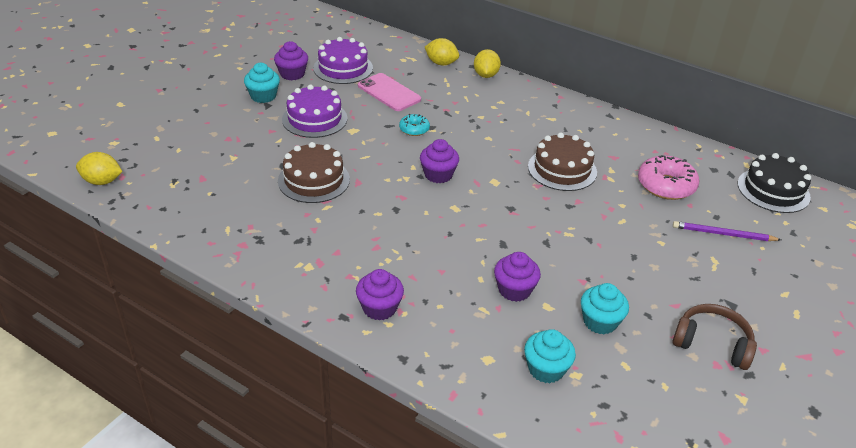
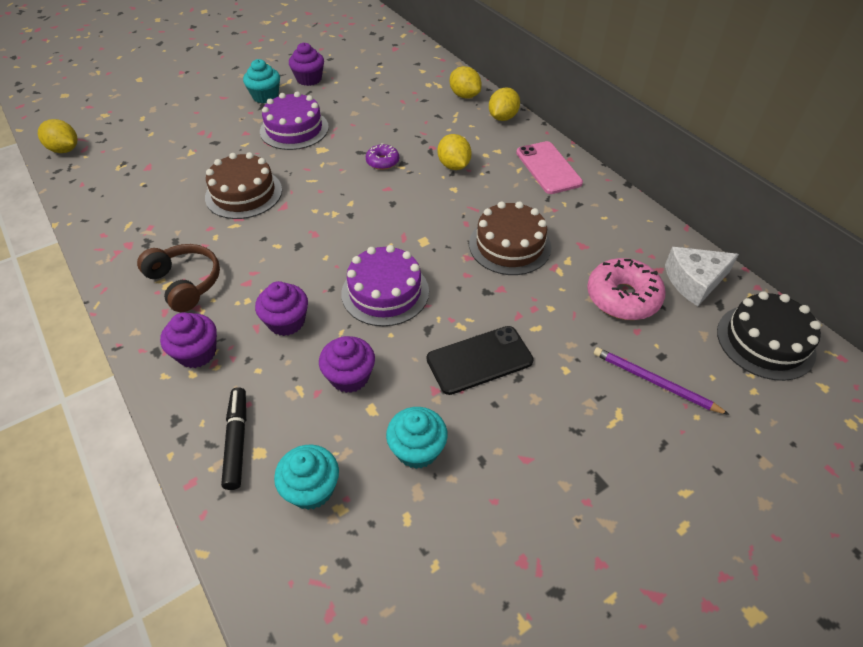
camera: 25 degrees right, 10 degrees up
purple cake [313,37,373,84] -> purple cake moved to [341,245,429,326]
pink phone [358,73,421,111] -> pink phone moved to [516,141,583,194]
turquoise donut [399,114,430,136] -> purple donut [366,143,399,170]
purple cupcake [420,139,459,183] -> purple cupcake moved to [255,281,308,336]
brown headphones [673,304,757,370] -> brown headphones moved to [137,244,220,312]
none -> black marker [221,387,246,490]
none -> black phone [427,326,534,395]
none -> yellow lemon [438,134,472,170]
none -> white cheese [665,247,739,306]

